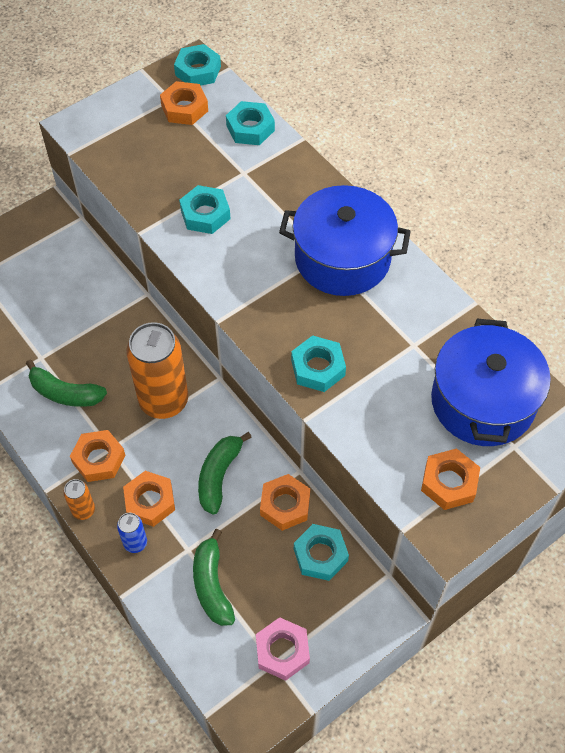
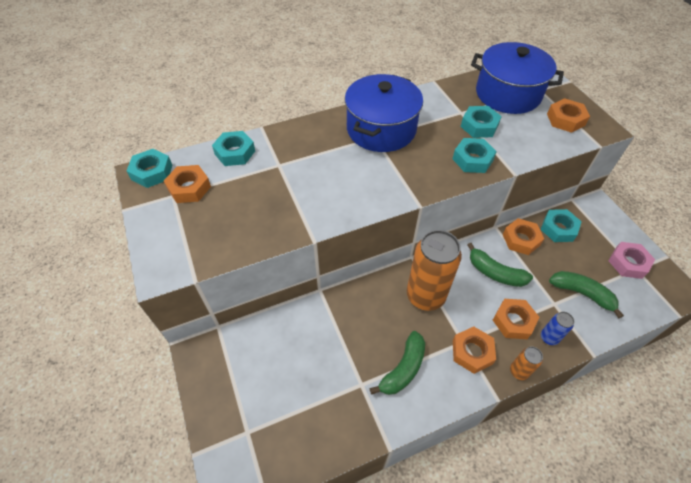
camera: 75 degrees left, 5 degrees down
turquoise nut [179,185,230,234] -> turquoise nut moved to [461,106,502,138]
green banana [193,529,235,626] -> green banana turned 150 degrees counterclockwise [549,271,624,318]

